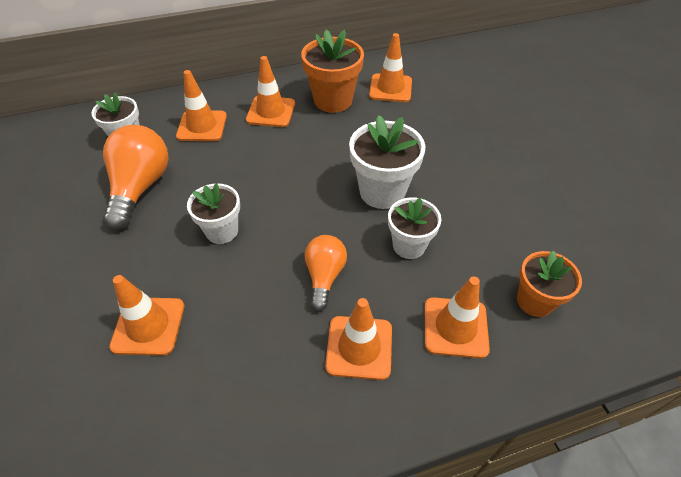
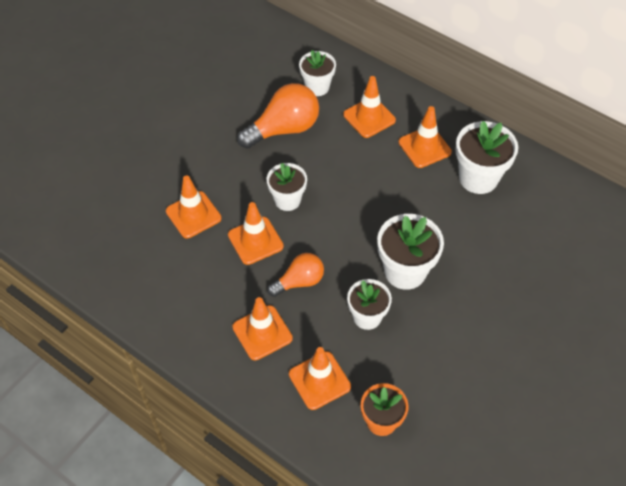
camera: 55 degrees right, 5 degrees up
orange flower pot [301,29,364,113] -> white flower pot [455,121,518,194]
orange traffic cone [369,33,412,102] -> orange traffic cone moved to [228,202,284,265]

